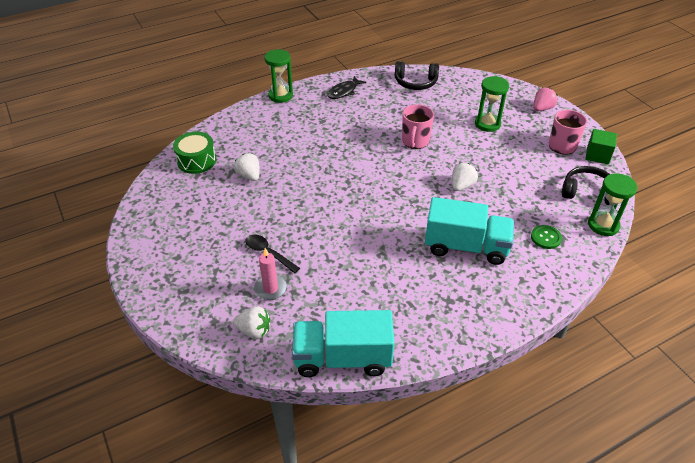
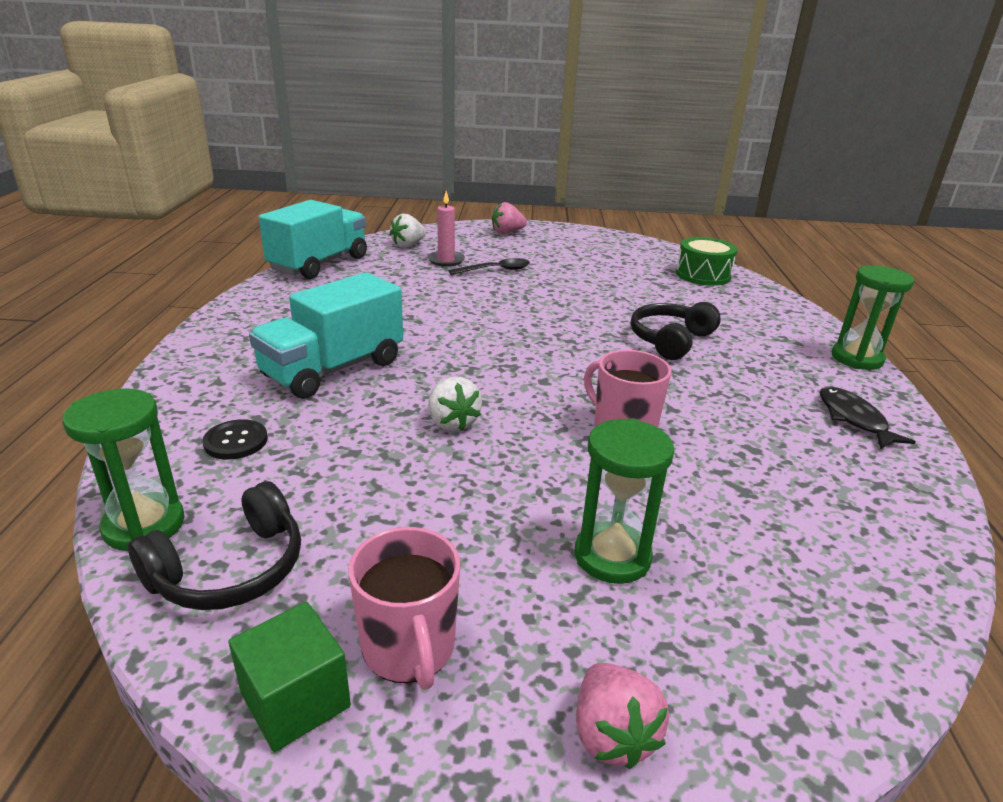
camera: 120 degrees right, 15 degrees down
white strawberry [234,153,260,181] -> none
black headphones [395,61,439,90] -> black headphones moved to [631,302,721,360]
green button [531,225,562,249] -> black button [202,419,268,460]
none -> pink strawberry [492,202,527,234]

